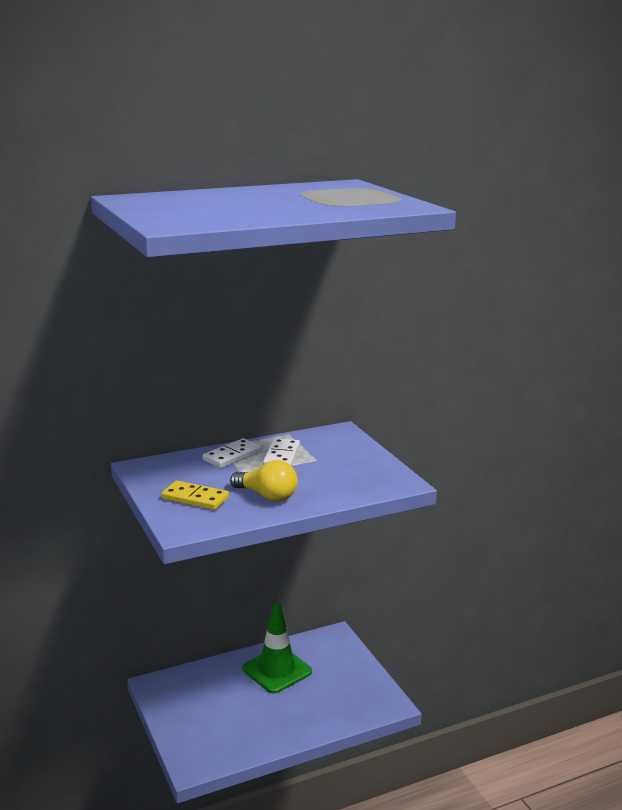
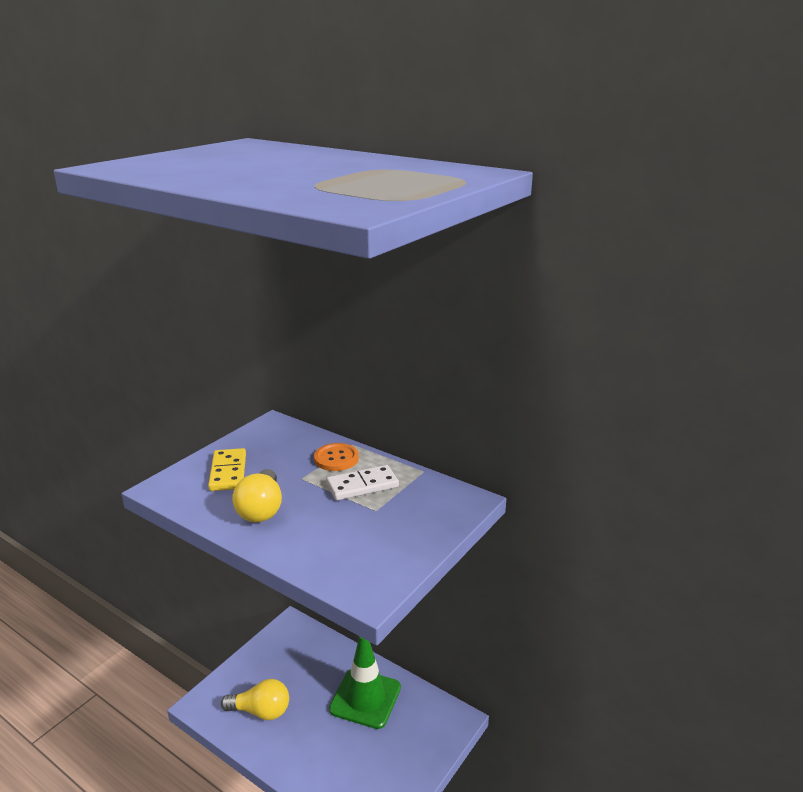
camera: 60 degrees right, 5 degrees up
white domino [203,438,262,468] -> orange button [314,443,359,471]
none -> yellow light bulb [221,679,289,720]

